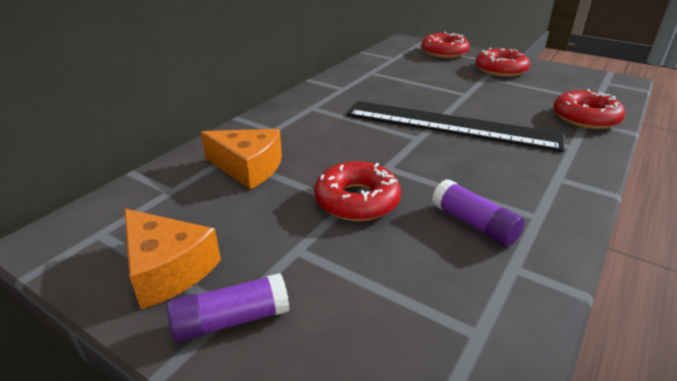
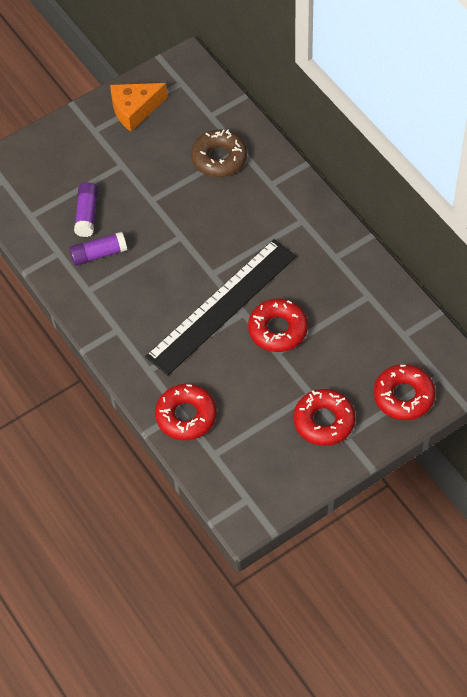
camera: 115 degrees right, 25 degrees up
purple glue stick [167,273,289,342] -> purple glue stick moved to [74,182,98,237]
orange cheese [201,129,282,190] -> brown donut [191,129,247,177]
red donut [314,161,401,221] -> red donut moved to [248,299,308,352]

